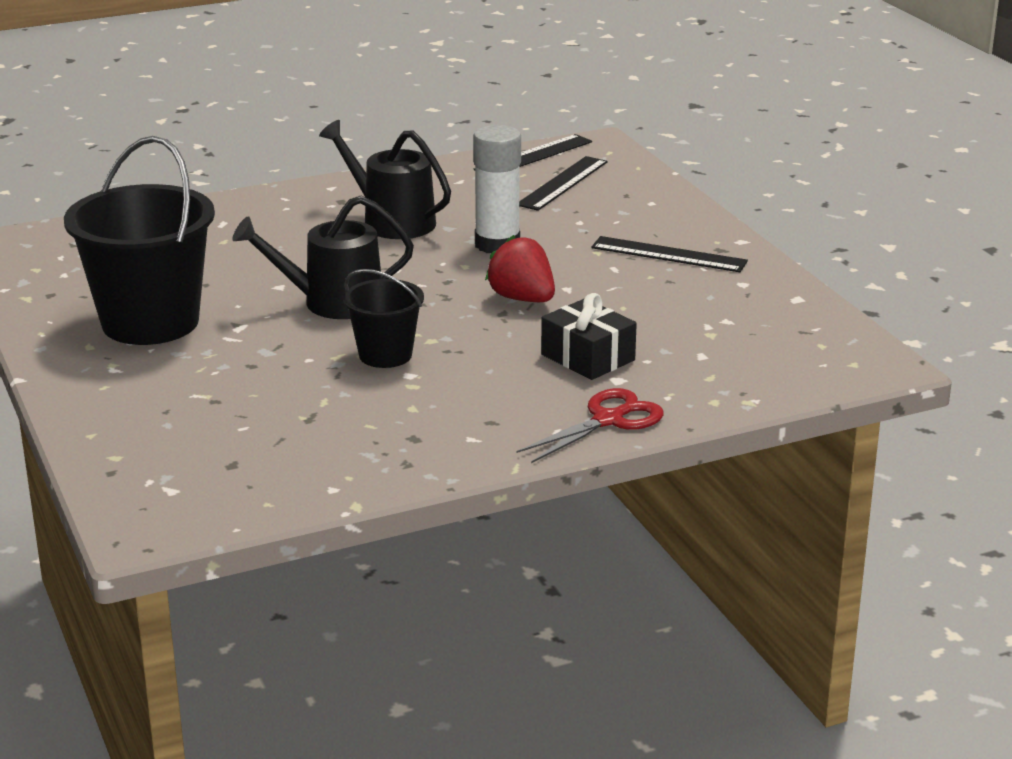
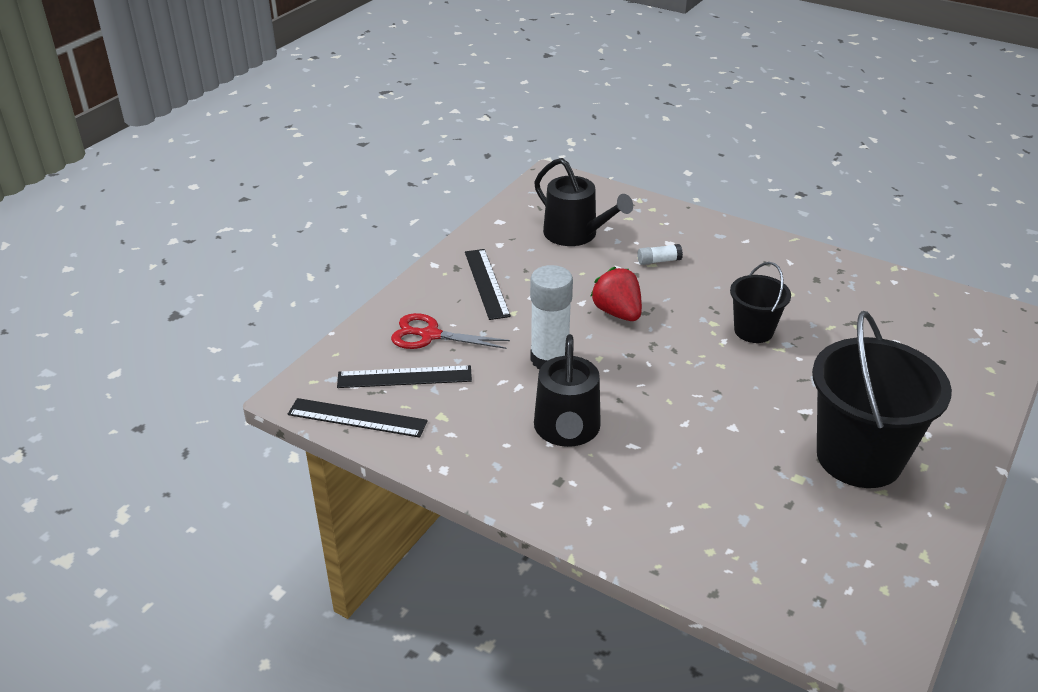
camera: 125 degrees left, 10 degrees up
black watering can [232,195,414,319] -> black watering can moved to [534,158,633,246]
red strawberry [485,235,555,302] -> red strawberry turned 135 degrees clockwise [590,267,642,321]
red scissors [517,388,664,463] -> red scissors moved to [391,313,510,349]
black gift [541,293,637,380] -> white glue stick [637,244,683,265]

